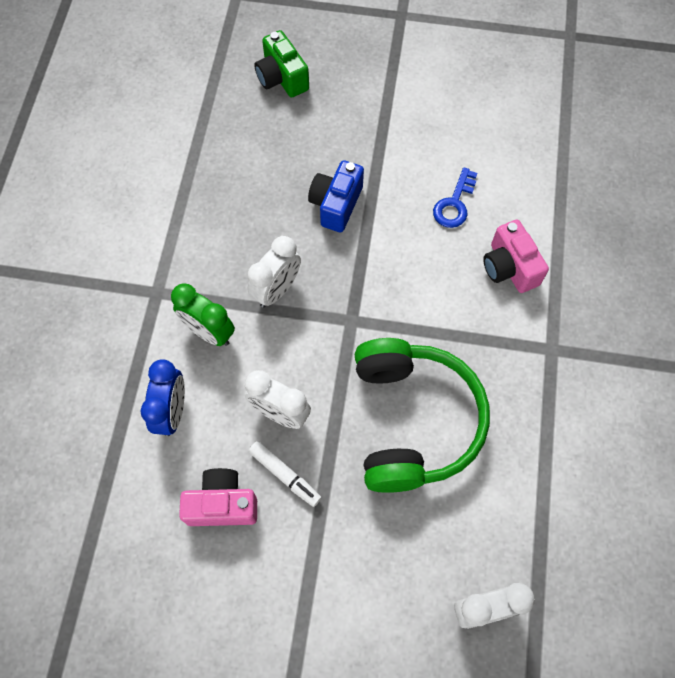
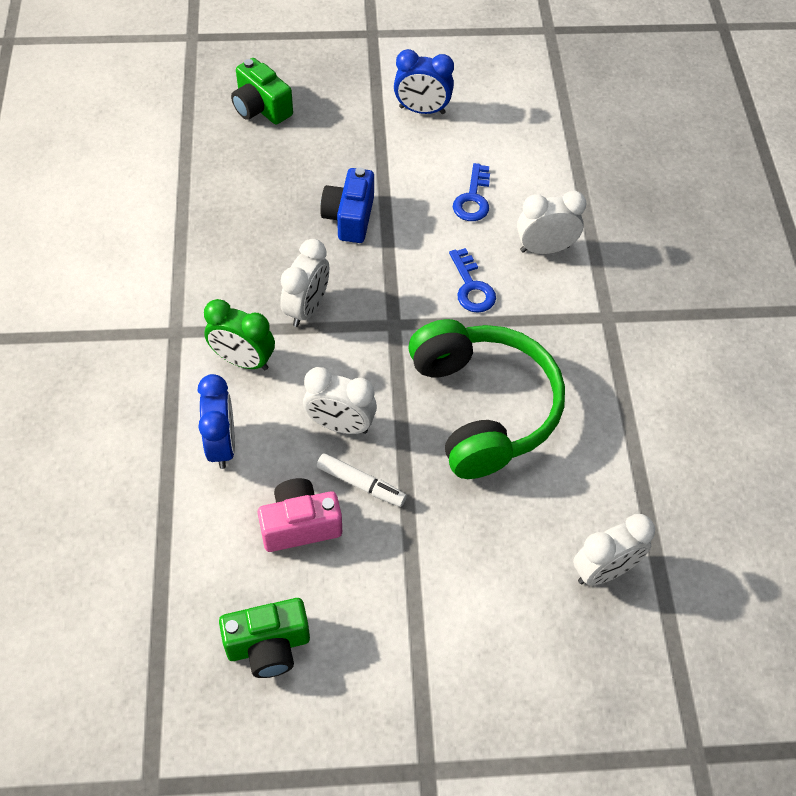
camera: 15 degrees left, 10 degrees down
pink camera [483,220,549,293] -> white clock [517,191,587,254]
none -> green camera [219,598,310,678]
none -> blue clock [394,49,454,114]
none -> blue key [449,248,496,313]

